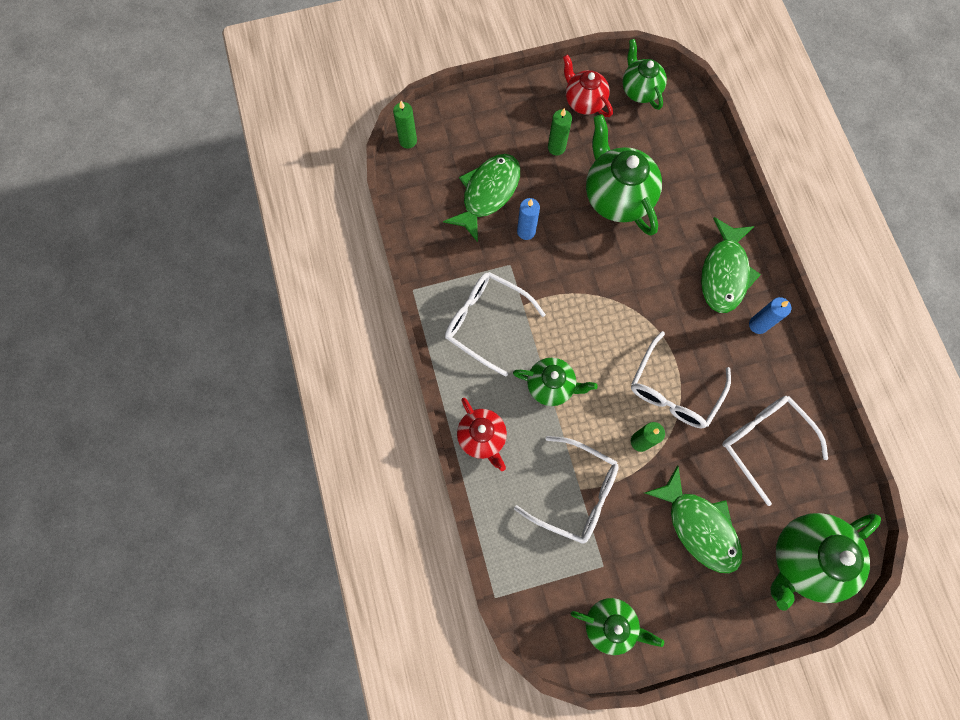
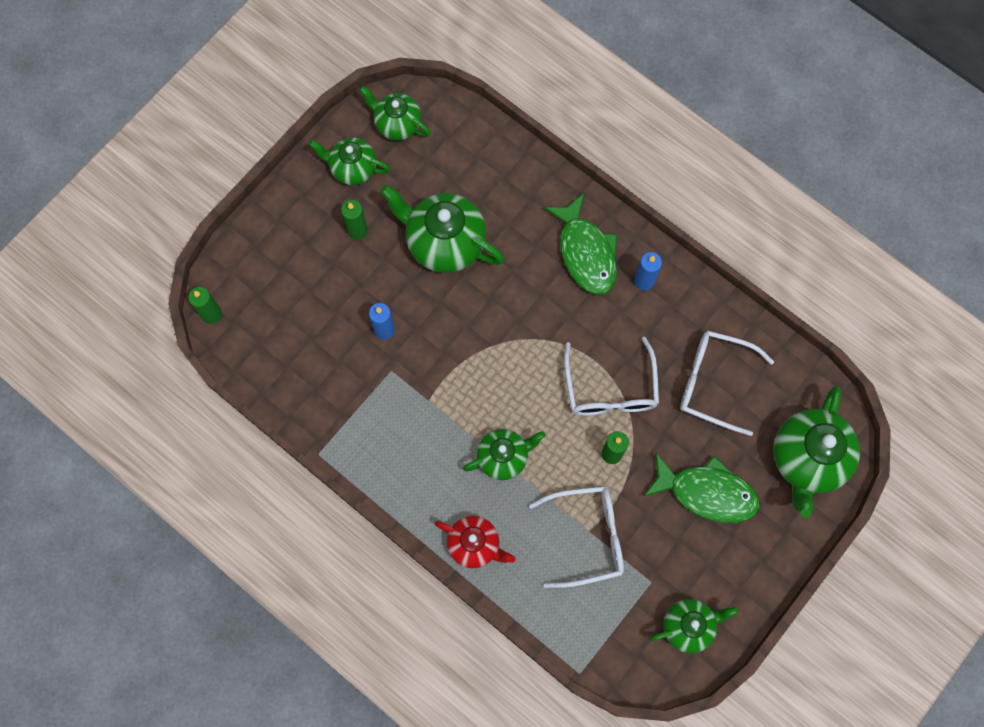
camera: 35 degrees left, 0 degrees up
green fish [443,154,520,242] -> none
white glasses [445,272,546,377] -> none
red teapot [563,54,613,117] -> green teapot [309,137,390,185]

